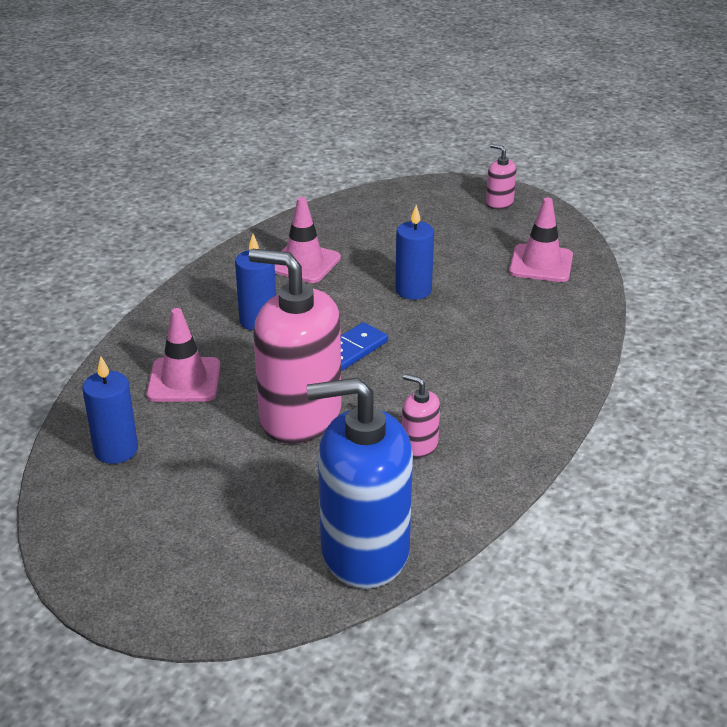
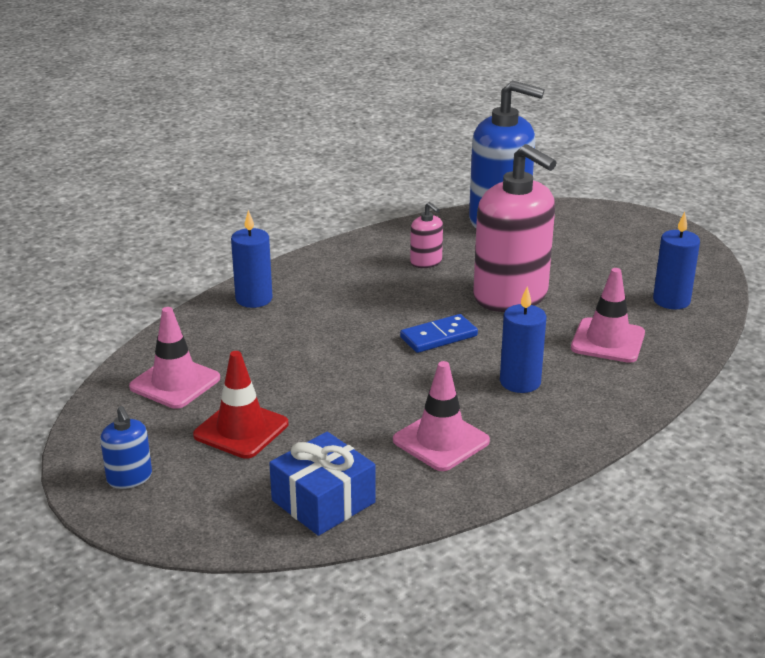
camera: 160 degrees left, 5 degrees down
blue candle [395,205,434,300] -> blue candle moved to [231,210,272,308]
pink soap dispenser [486,144,517,209] -> blue soap dispenser [100,406,152,489]
none -> red traffic cone [193,351,288,459]
none -> blue gift [269,432,376,536]

